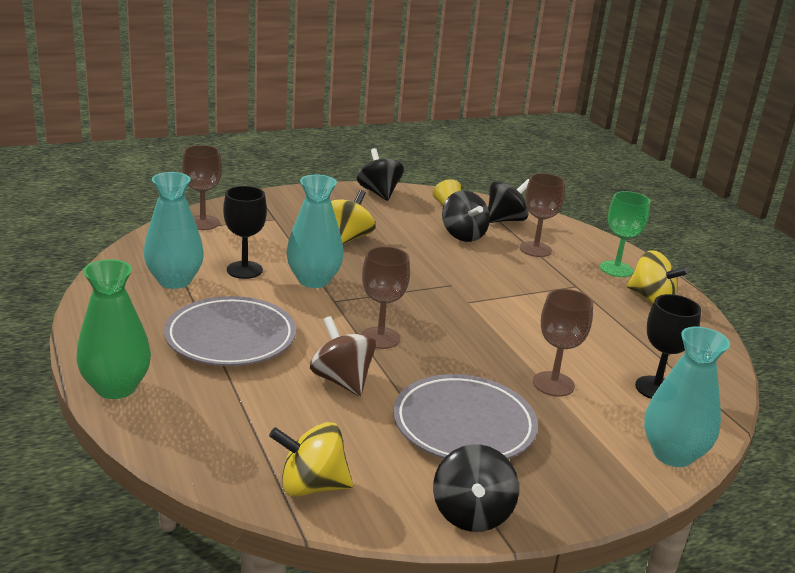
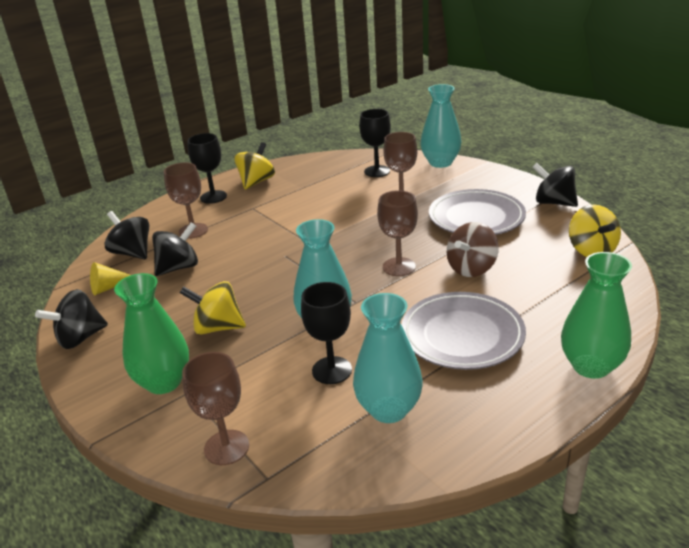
camera: 100 degrees left, 5 degrees up
black spinning top [433,444,519,532] -> black spinning top turned 135 degrees counterclockwise [533,163,578,207]
green goblet [600,191,650,277] -> black goblet [187,133,227,204]
none -> green vase [114,273,189,394]

